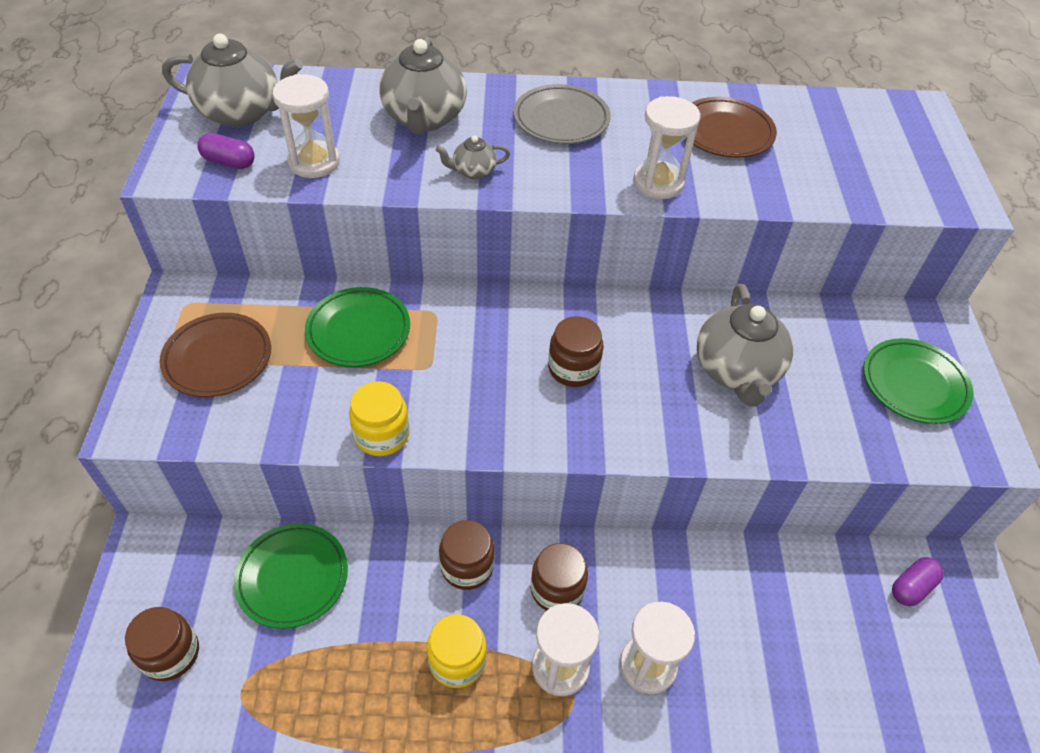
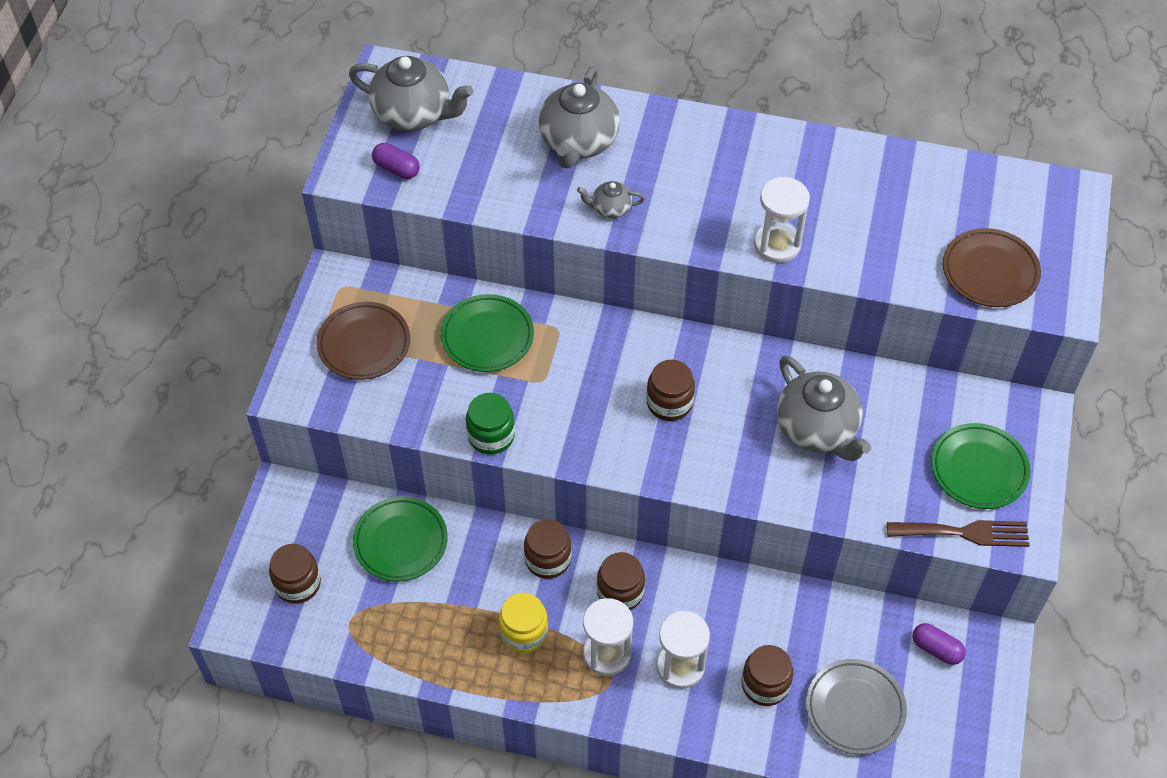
camera: 15 degrees right, 5 degrees up
white hourglass [272,74,340,178] -> none
yellow jar [349,381,410,456] -> green jar [466,393,515,455]
grey plate [514,84,611,144] -> grey plate moved to [806,659,907,754]
brown plate [686,97,777,158] -> brown plate moved to [943,228,1041,307]
grey teapot [697,284,793,407] -> grey teapot turned 45 degrees counterclockwise [777,355,871,461]
purple capsule [892,557,944,606] -> purple capsule turned 60 degrees clockwise [913,623,966,665]
none -> brown jar [742,645,793,706]
none -> brown fork [887,520,1030,547]

